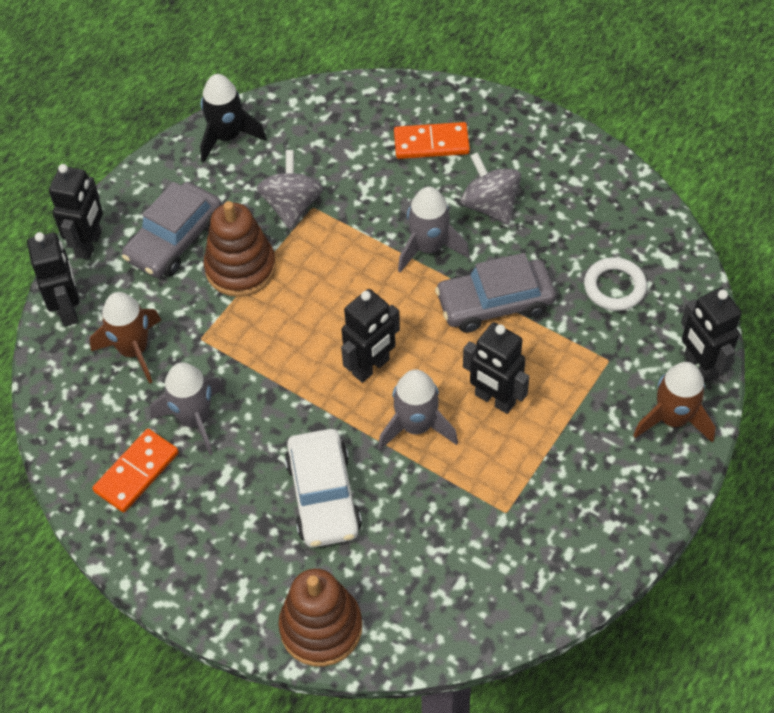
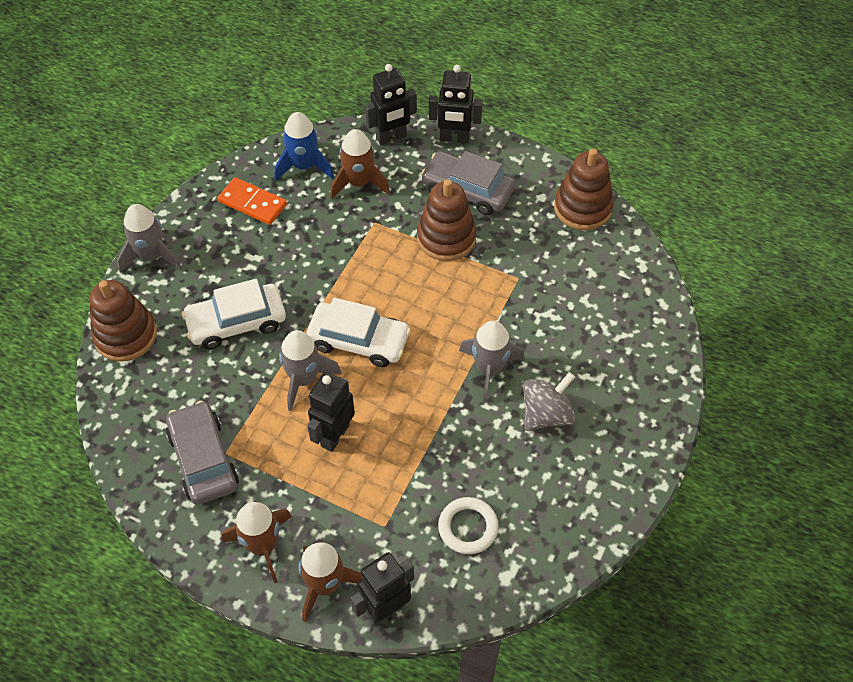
camera: 80 degrees right, 0 degrees up
grey rocket [150,362,224,455] -> grey rocket moved to [117,204,182,273]
black rocket [200,74,267,163] -> brown stacking toy [554,148,614,230]
grey spinning top [257,150,323,229] -> none
black robot [341,289,400,383] -> white car [306,297,411,367]
orange domino [394,122,470,159] -> none
grey car [435,253,556,333] -> grey car moved to [166,401,239,505]
none -> brown rocket [222,502,292,583]
none -> blue rocket [274,112,334,181]

